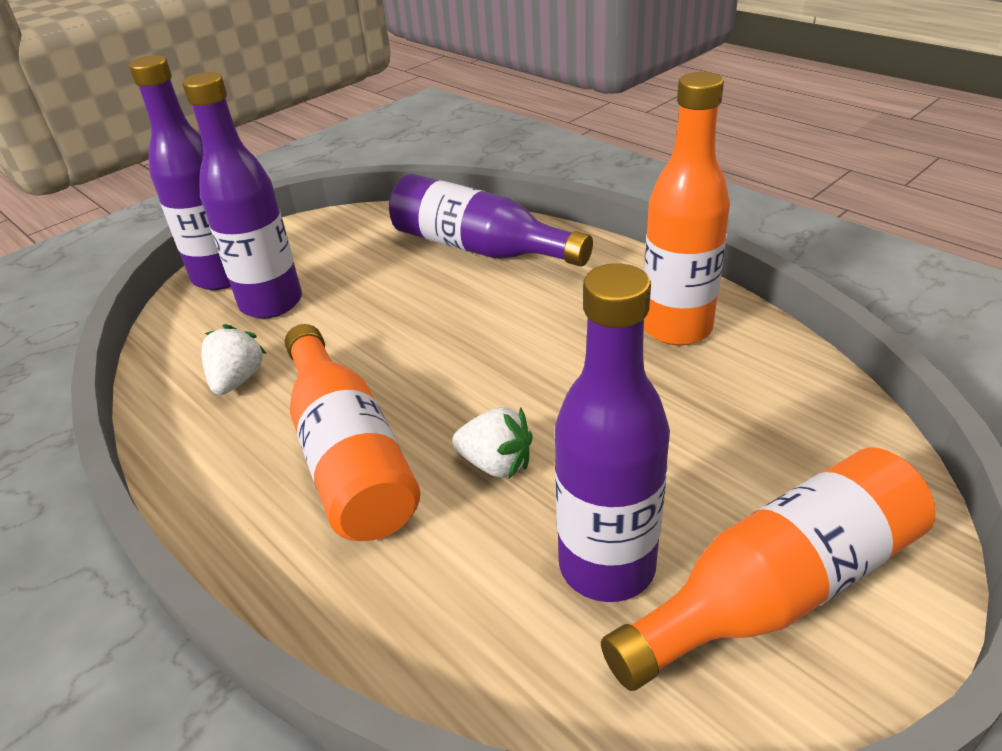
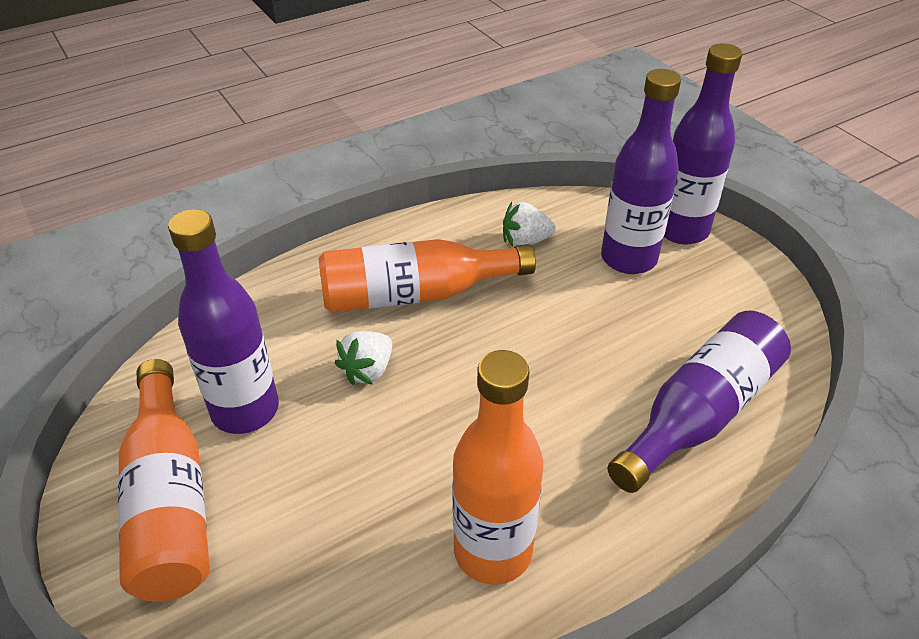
camera: 100 degrees right, 5 degrees up
white strawberry [201,324,267,395] -> white strawberry turned 150 degrees clockwise [503,202,556,247]

